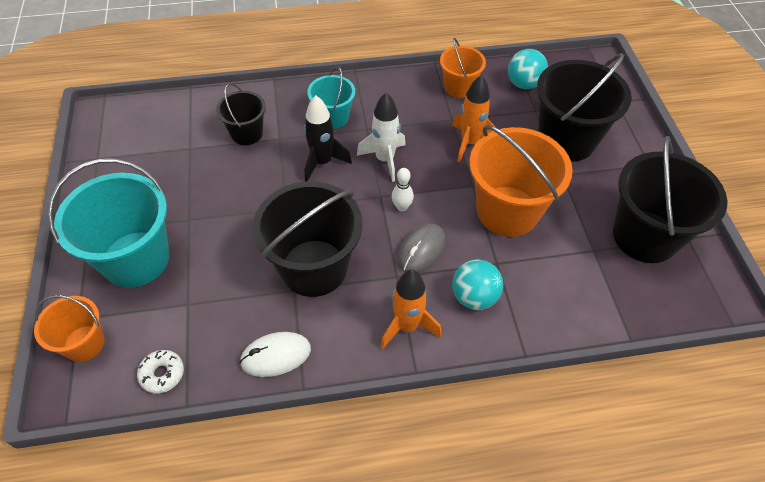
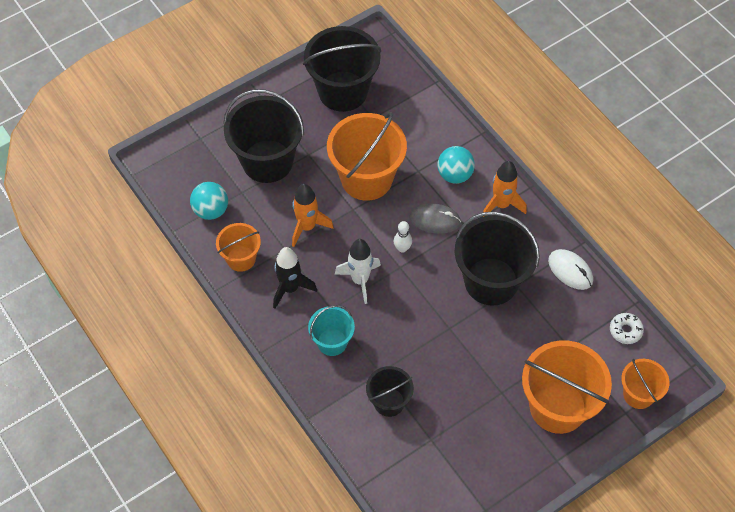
camera: 115 degrees left, 5 degrees up
turquoise bucket [48,158,170,288] -> orange bucket [522,340,612,434]
black rocket [304,95,352,182] -> black rocket moved to [273,247,317,309]

